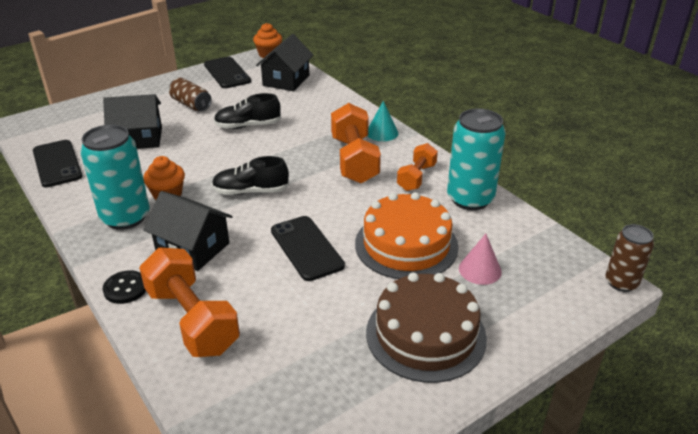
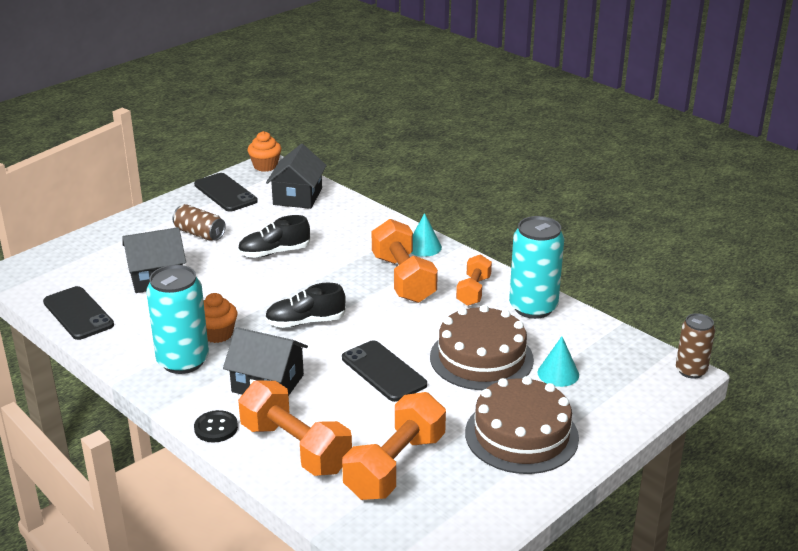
camera: 10 degrees left, 5 degrees down
orange cake [355,192,459,279] -> brown cake [430,305,534,390]
pink cone [459,234,502,285] -> turquoise cone [538,336,579,387]
none -> orange dumbbell [342,392,446,500]

